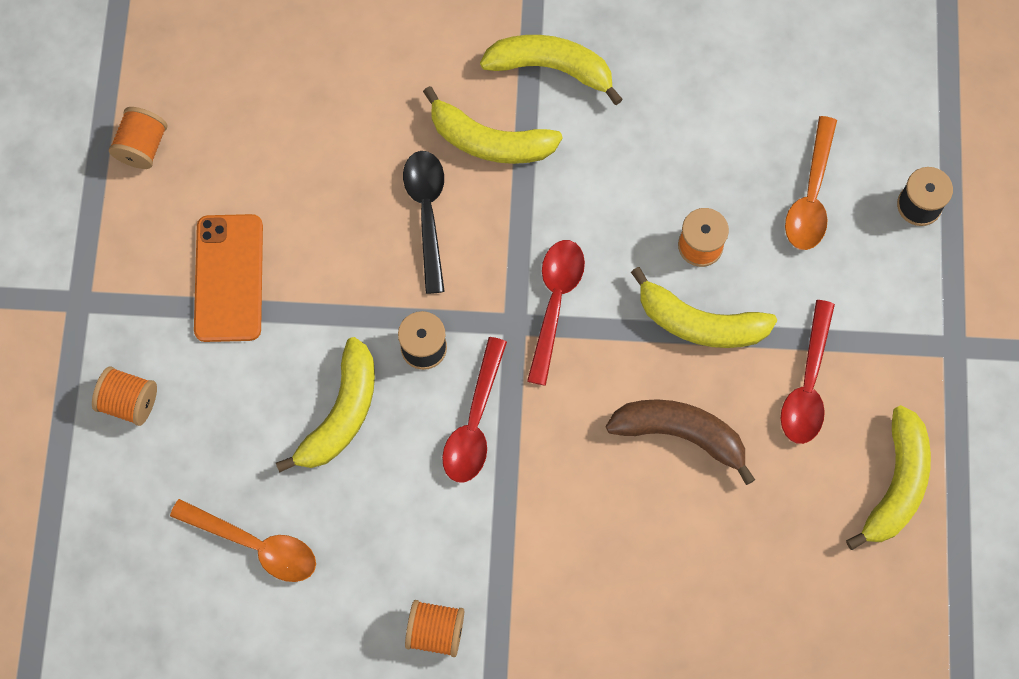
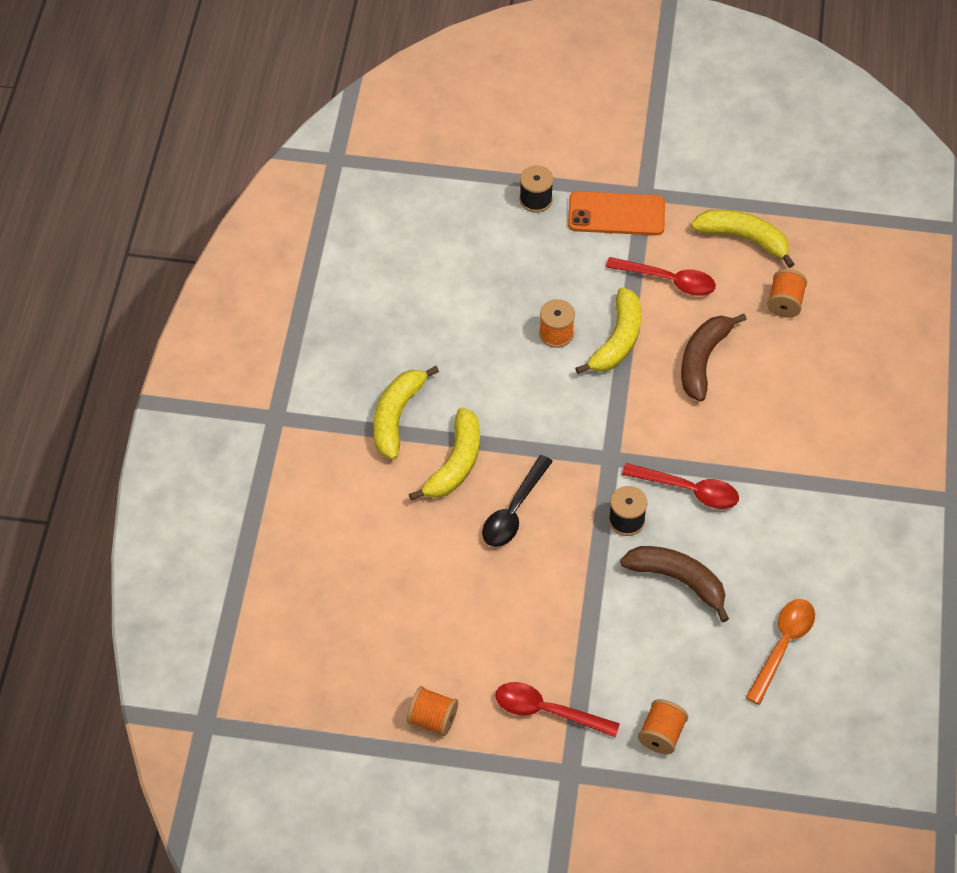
camera: 85 degrees left, 15 degrees down
orange phone [194,214,263,342] -> orange phone moved to [568,191,665,235]
yellow banana [276,337,375,473] -> brown banana [620,546,729,622]
black spoon [403,151,445,294] -> black spoon turned 60 degrees counterclockwise [482,455,553,547]
orange spool [405,600,464,657] -> orange spool moved to [767,269,807,318]
red spoon [527,240,585,386] -> red spoon moved to [495,682,620,737]
orange spoon [785,116,837,250] -> none

